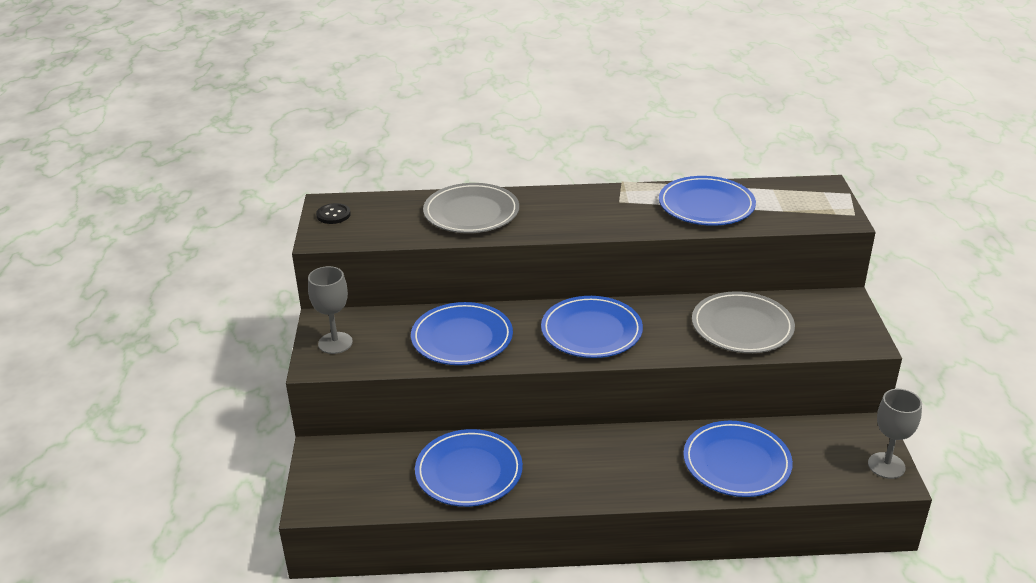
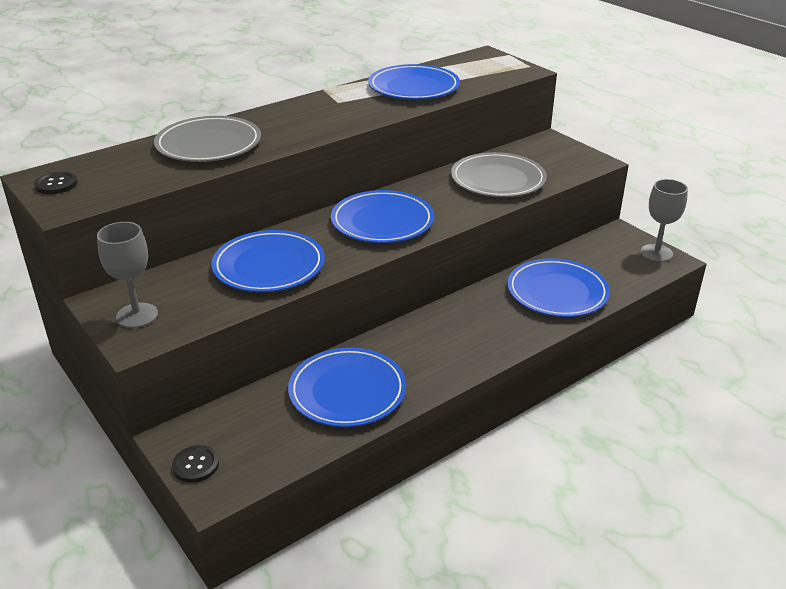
camera: 35 degrees left, 0 degrees up
none -> black button [172,445,219,483]

